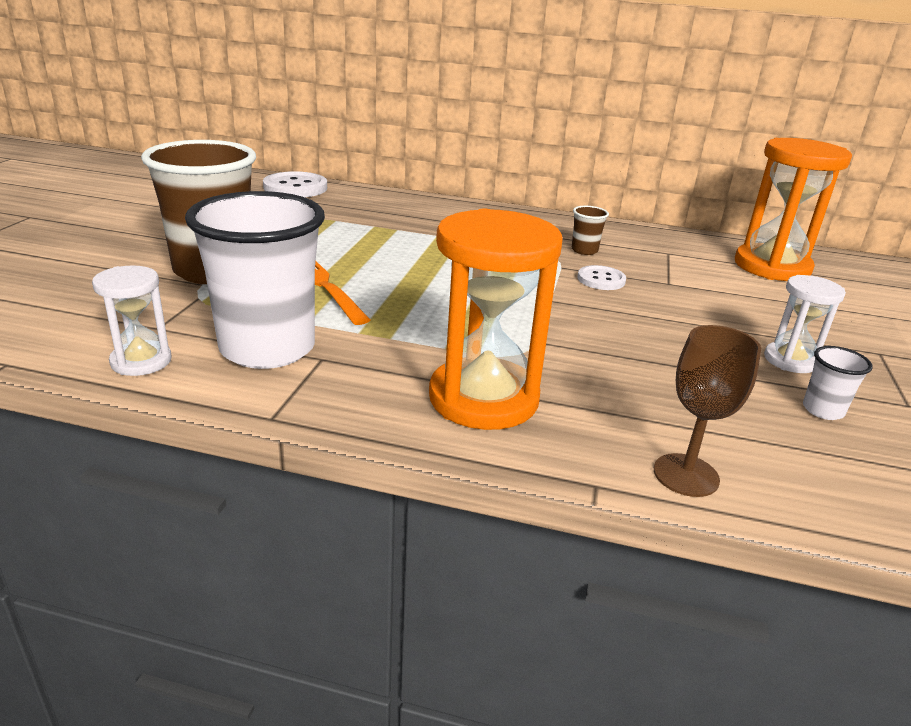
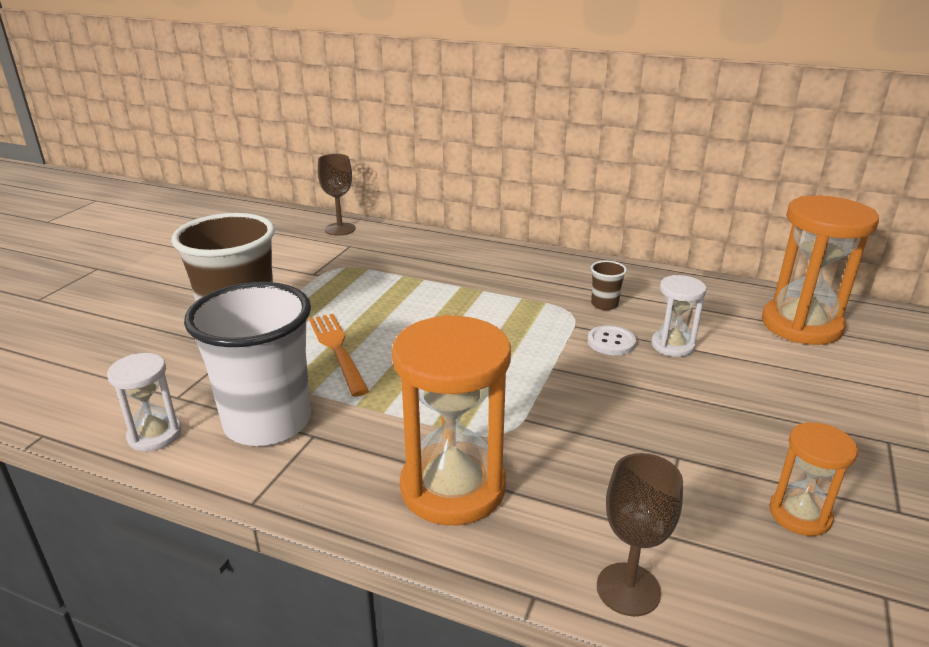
camera: 10 degrees right, 0 degrees up
white button [263,171,327,197] -> brown goblet [318,154,355,236]
white hourglass [764,275,846,373] -> white hourglass moved to [651,275,706,357]
white cup [803,346,873,420] -> orange hourglass [769,422,858,536]

